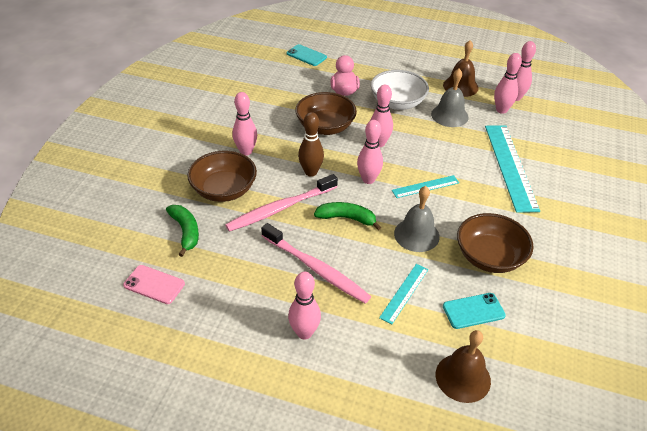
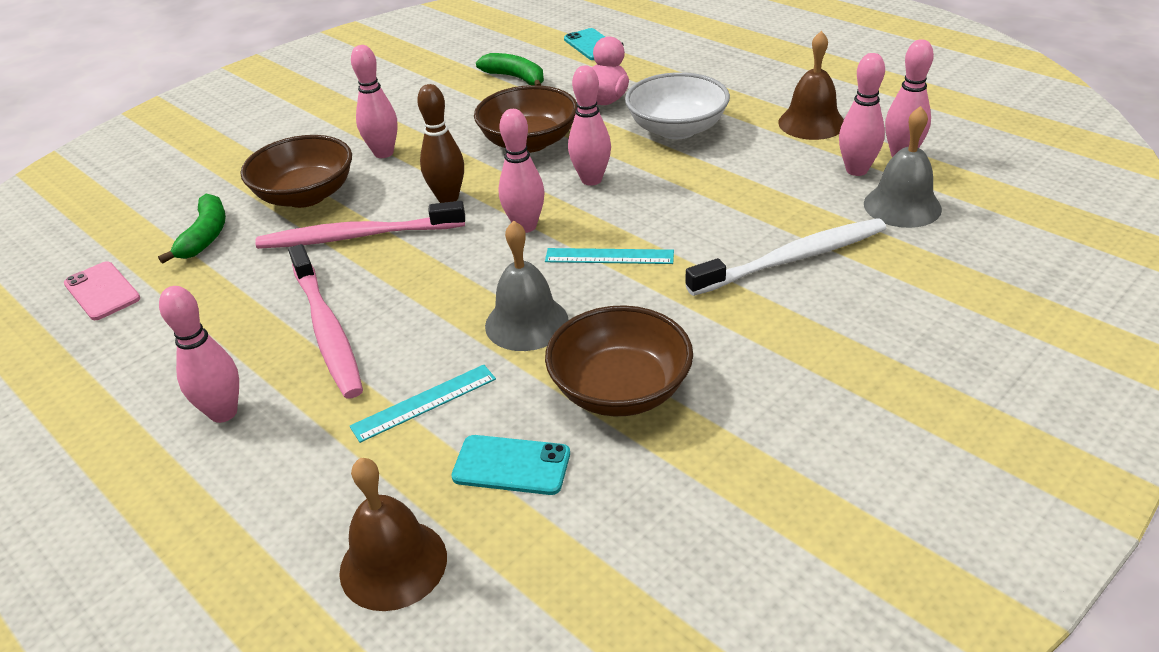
camera: 30 degrees right, 5 degrees down
green banana [314,202,381,230] -> green banana moved to [476,53,544,86]
grey bell [431,69,469,127] -> grey bell moved to [864,106,942,228]
turquoise ruler [485,125,540,213] -> white toothbrush [685,218,886,296]

